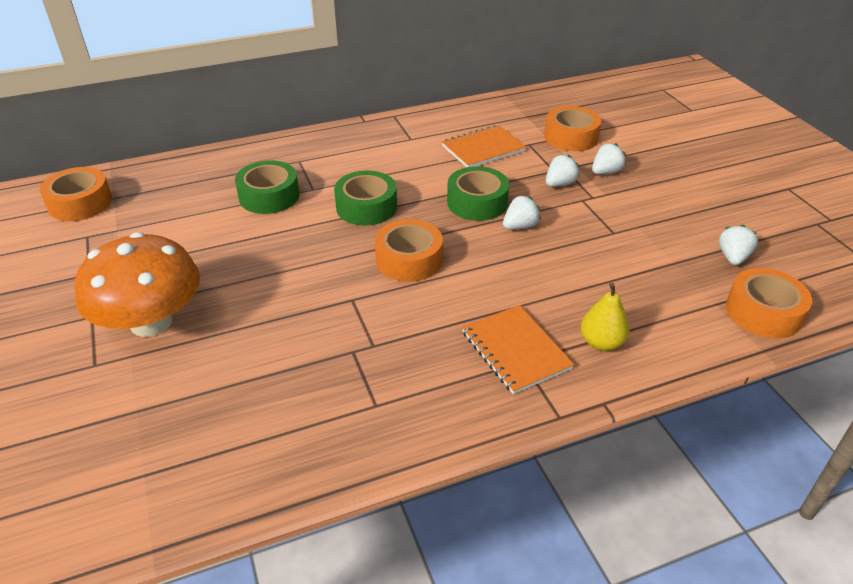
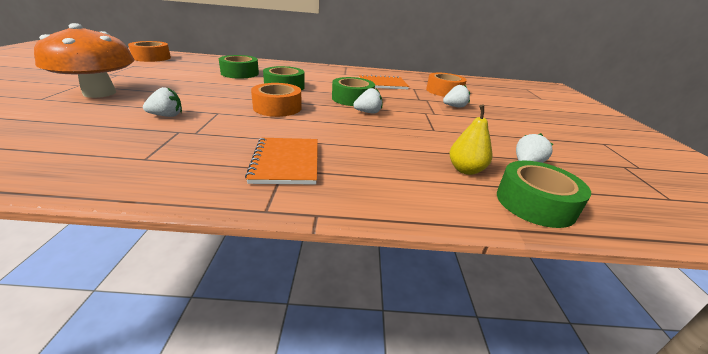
camera: 20 degrees right, 10 degrees down
white strawberry [546,155,580,187] -> white strawberry moved to [143,87,182,117]
yellow pear [581,282,630,351] -> yellow pear moved to [450,104,492,175]
orange tape [726,268,812,338] -> green tape [497,161,591,228]

